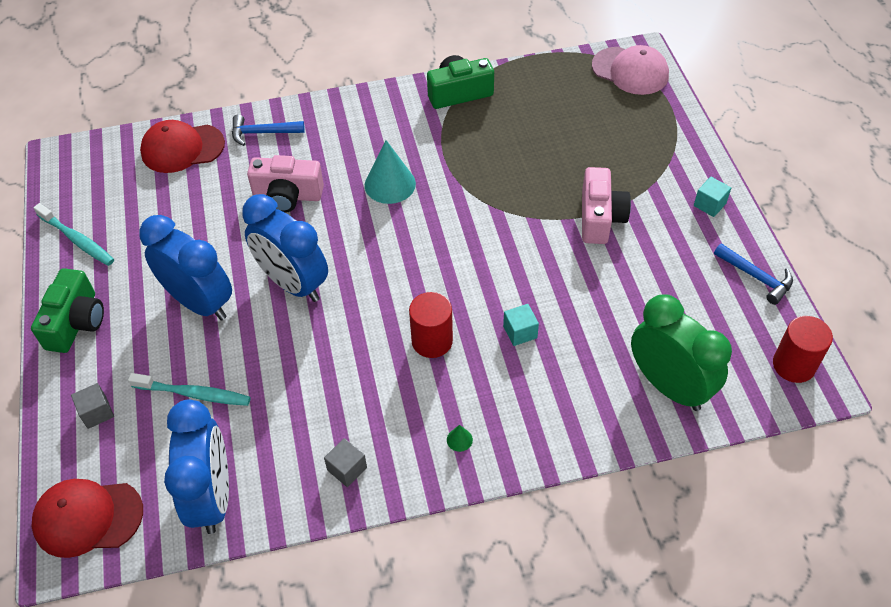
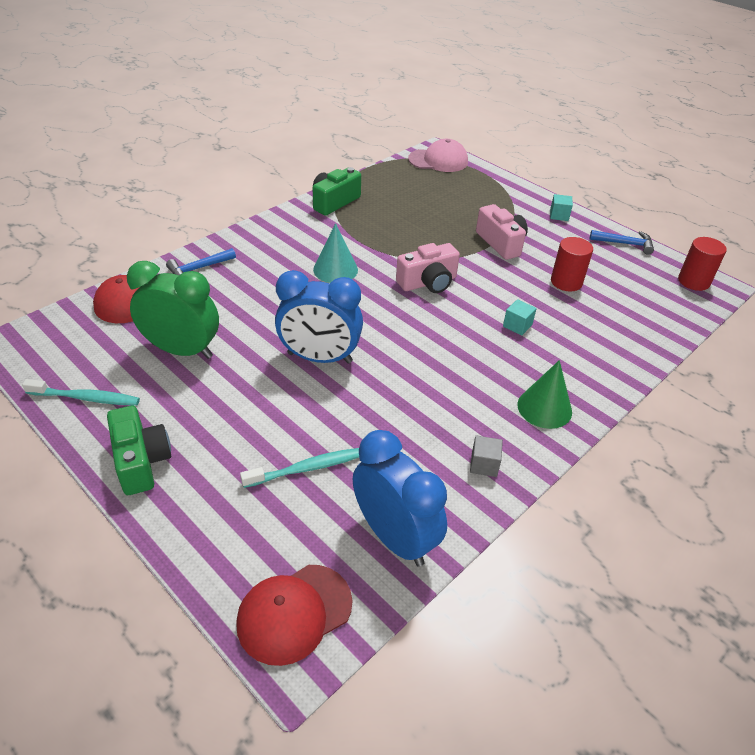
camera: 35 degrees left, 10 degrees down
grey cube [71,383,114,429] -> none
blue clock [139,215,232,320] -> none
pink camera [247,155,324,213] -> pink camera moved to [396,243,460,293]
red cylinder [409,292,453,358] -> red cylinder moved to [551,237,593,291]
green cone [447,425,473,452] -> green cone [517,360,572,429], size x2.37
green clock [631,294,732,411] -> green clock moved to [127,261,219,359]

